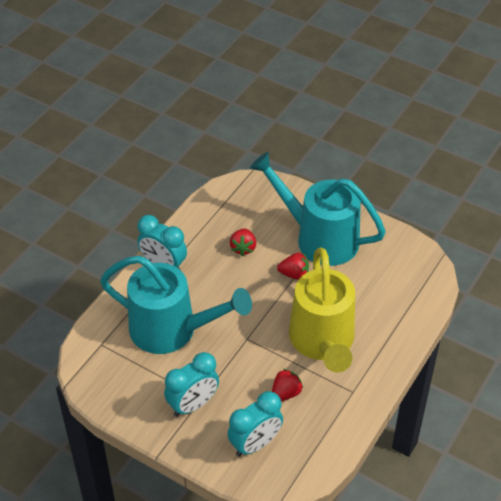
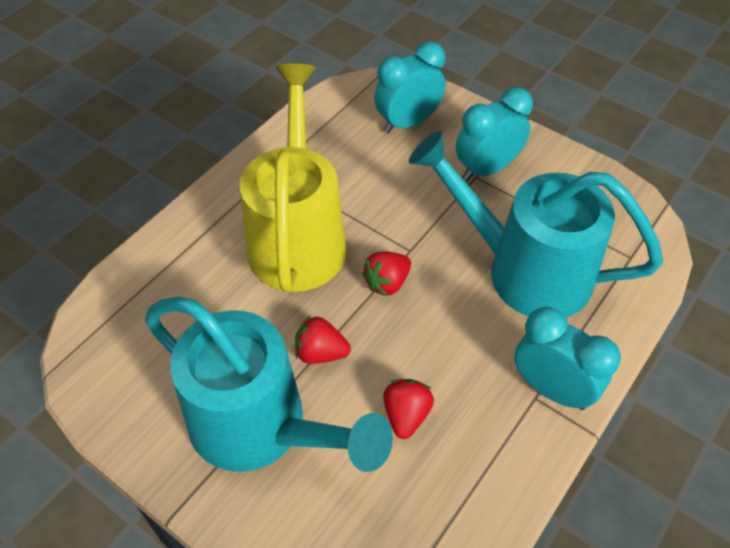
camera: 175 degrees left, 5 degrees up
red strawberry [272,369,303,401] -> red strawberry moved to [362,251,411,296]

